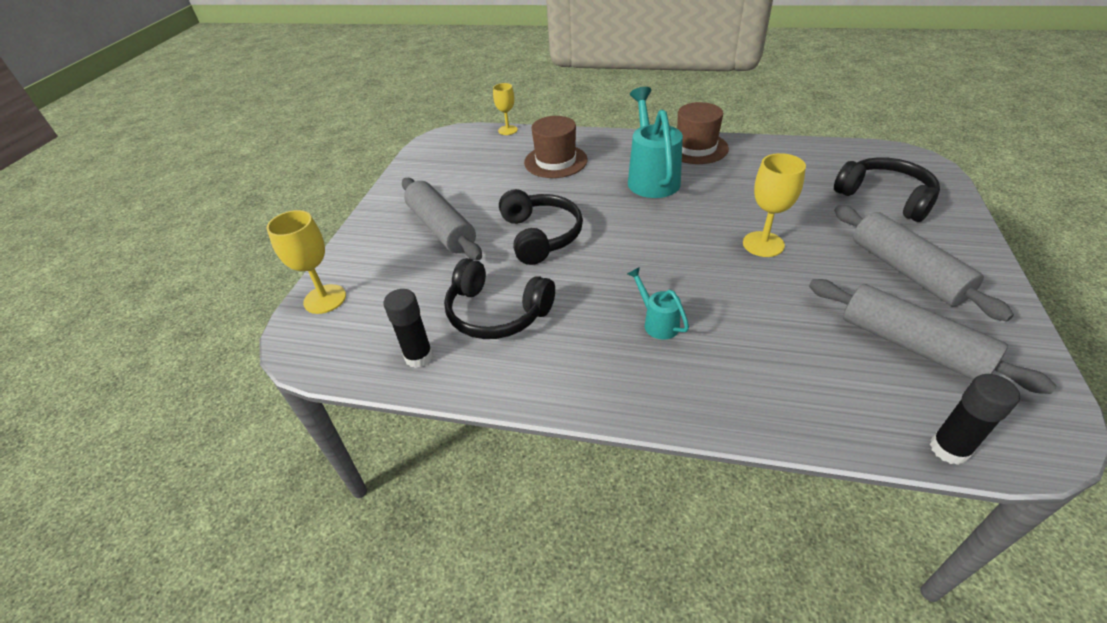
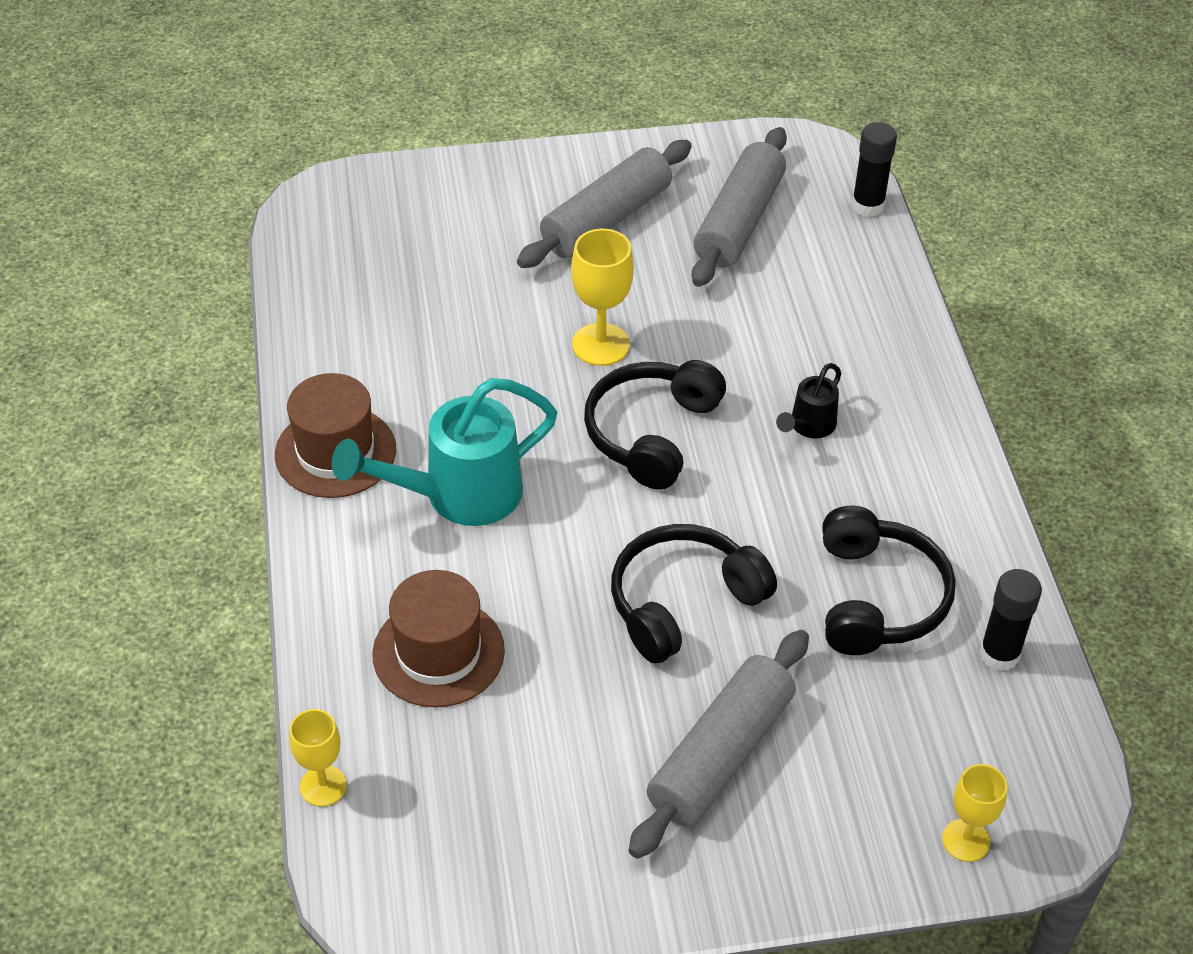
camera: 115 degrees left, 5 degrees up
yellow goblet [266,210,346,314] -> yellow goblet [942,764,1007,862], size x0.67
turquoise watering can [627,267,689,340] -> black watering can [776,363,842,438]
black headphones [834,157,940,222] -> black headphones moved to [584,360,726,490]

